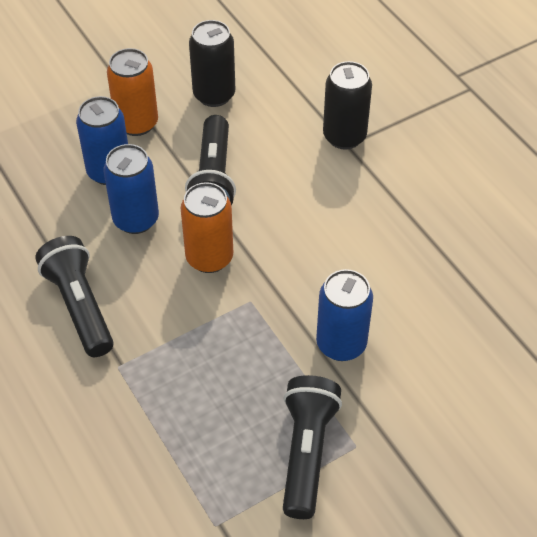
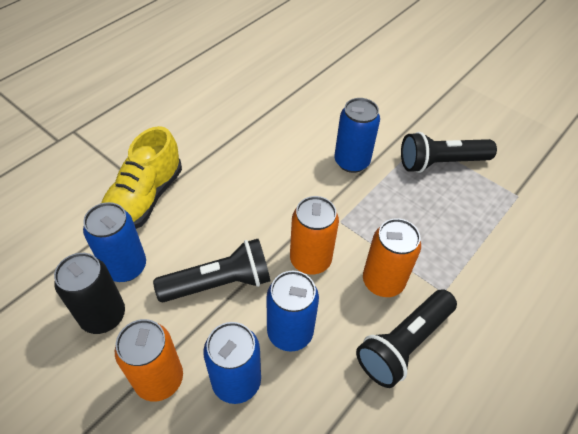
camera: 110 degrees left, 0 degrees up
black can [323,61,372,150] -> yellow shoe [101,126,182,229]
none -> blue can [83,202,146,282]
none -> orange can [363,218,421,297]

